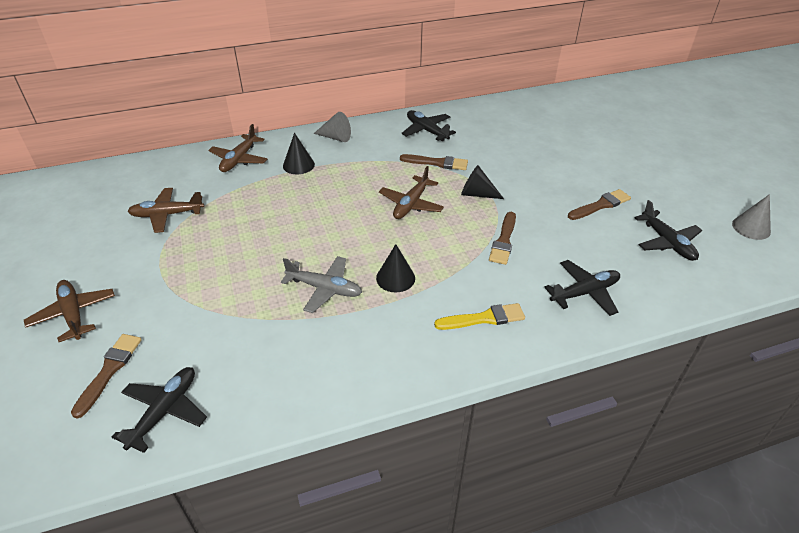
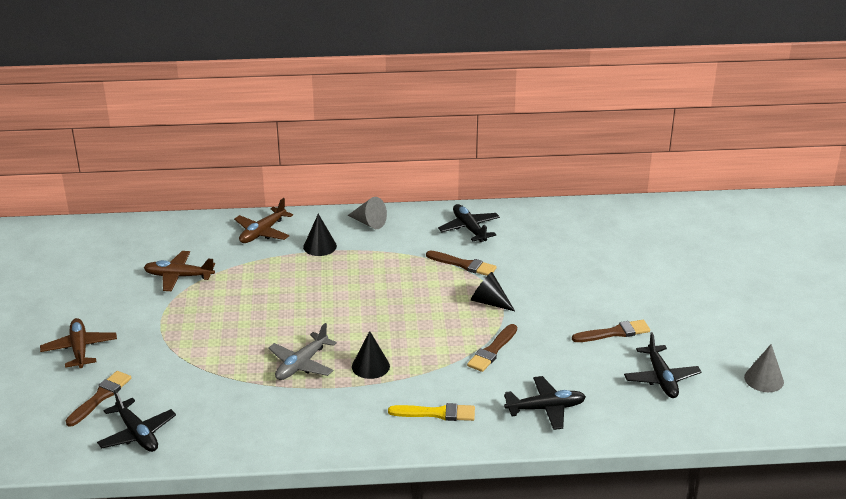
camera: 15 degrees right, 10 degrees down
black plane [112,367,207,453] -> black plane turned 105 degrees clockwise [97,389,176,452]
grey plane [281,256,362,313] -> grey plane turned 90 degrees clockwise [268,323,337,380]
brown plane [379,166,444,219] -> none

